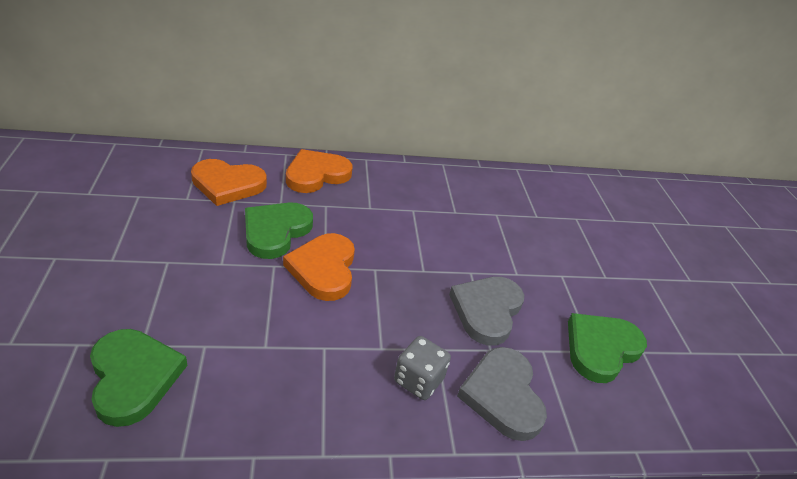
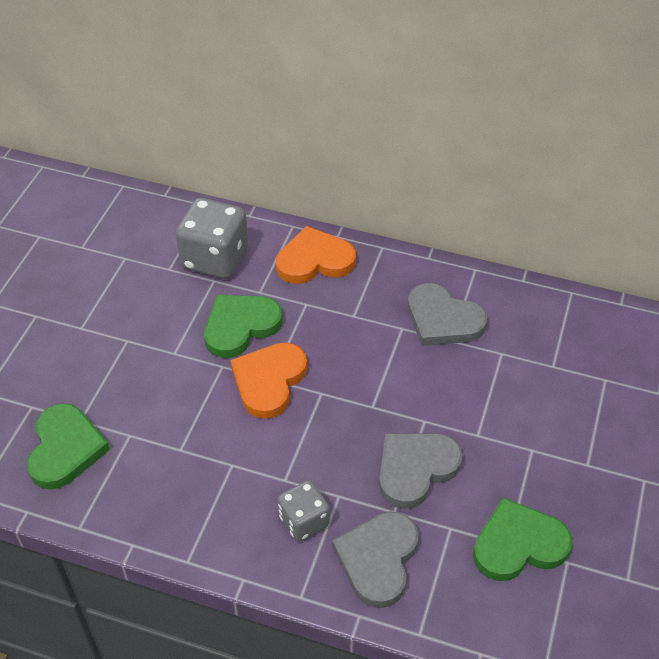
camera: 30 degrees right, 10 degrees up
orange heart [191,159,267,206] -> grey dice [176,198,248,279]
none -> grey heart [408,283,487,346]

